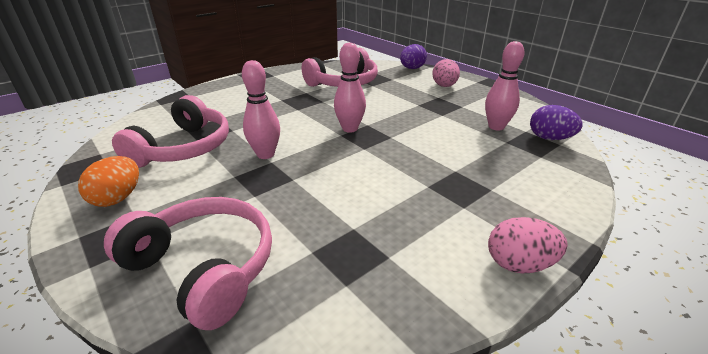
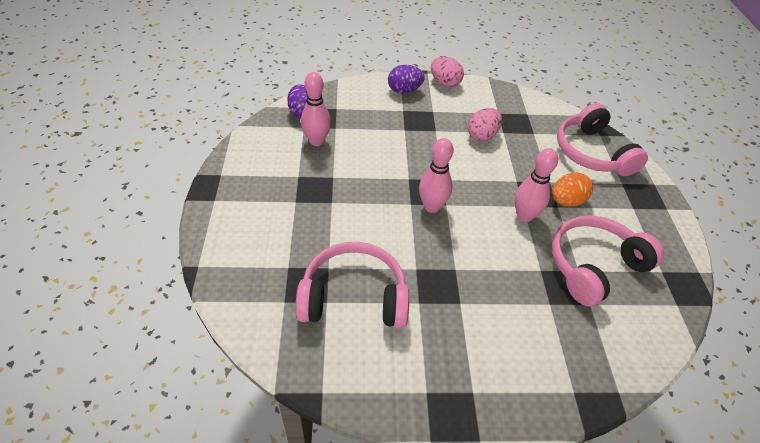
camera: 145 degrees left, 15 degrees up
orange egg [78,156,139,207] -> orange egg moved to [552,172,593,207]
purple egg [400,44,427,69] -> purple egg moved to [388,65,425,94]
pink egg [432,59,460,87] -> pink egg moved to [468,108,502,141]

